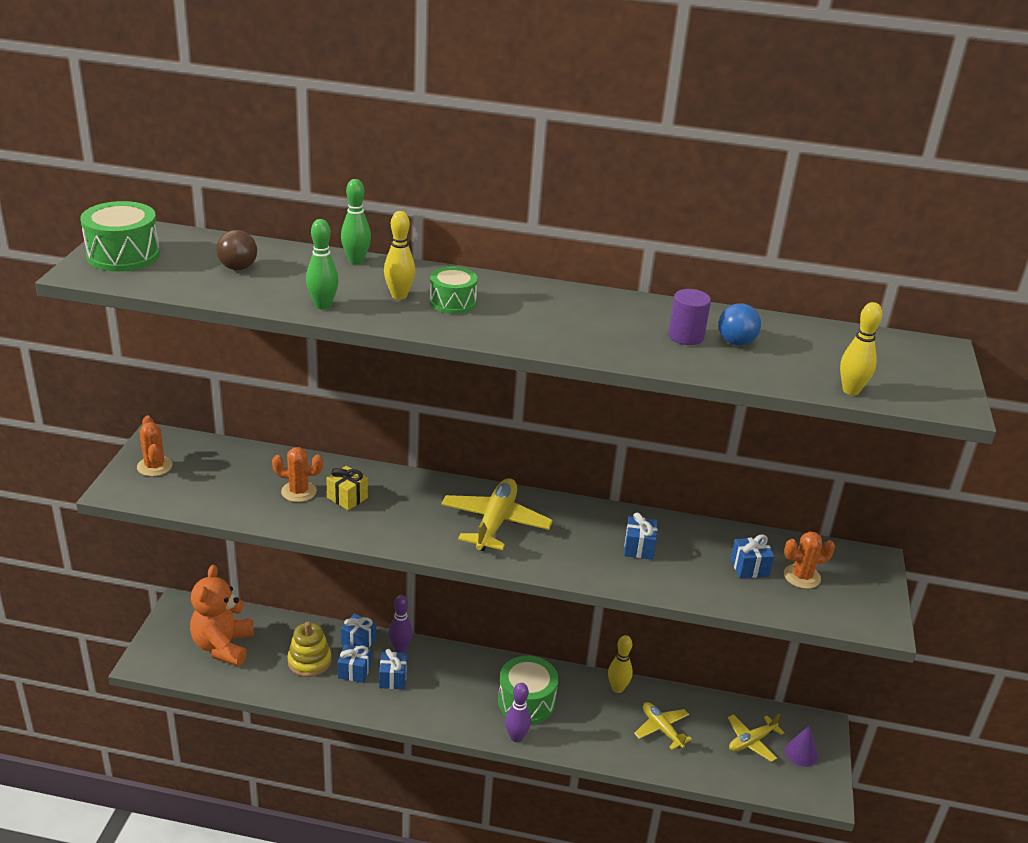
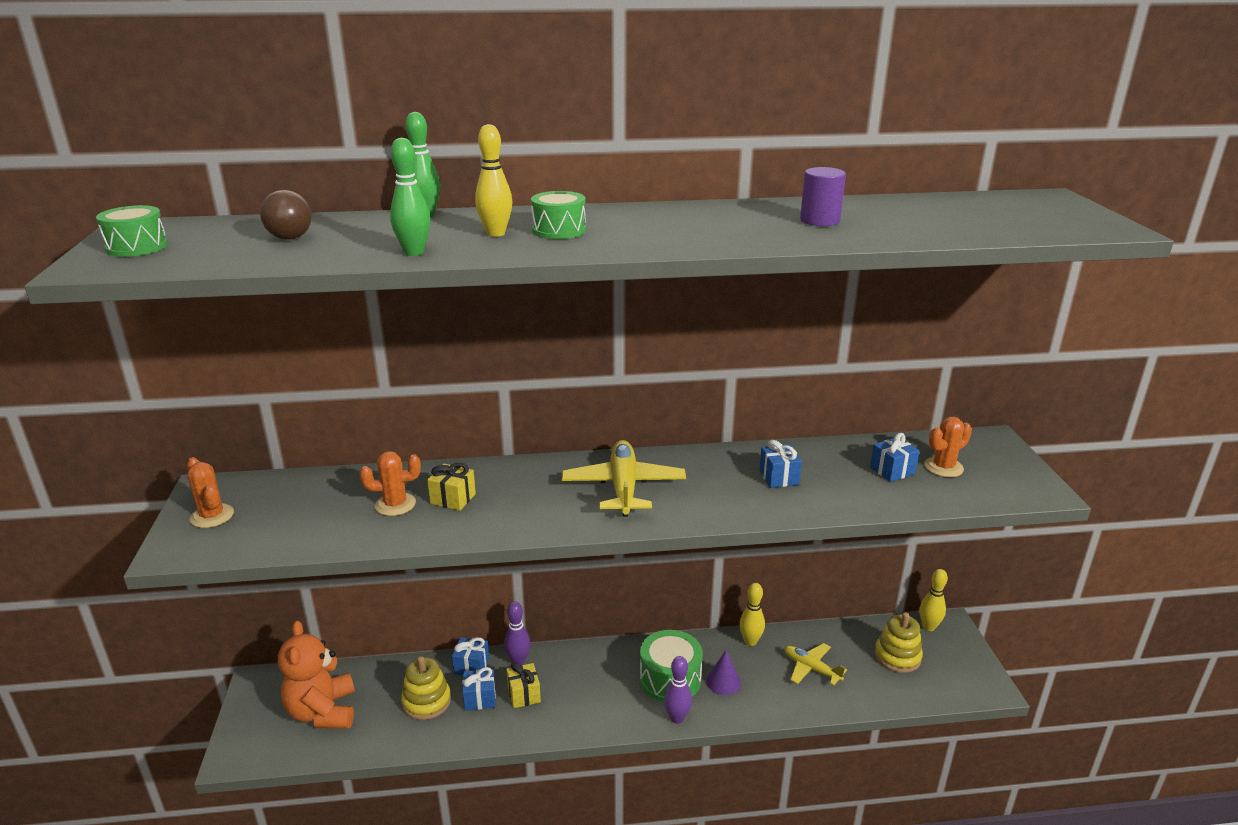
camera: 15 degrees left, 5 degrees down
green drum [80,201,160,272] -> green drum [96,205,168,257], size x0.64
blue gift [379,649,407,689] -> yellow gift [506,663,541,708]
blue ball [718,303,761,346] -> none
yellow plane [728,713,784,762] -> yellow stacking toy [875,612,923,673]
purple cone [785,725,818,767] -> purple cone moved to [706,650,741,695]
yellow bowling pin [840,302,882,395] -> yellow bowling pin moved to [920,569,948,631]

